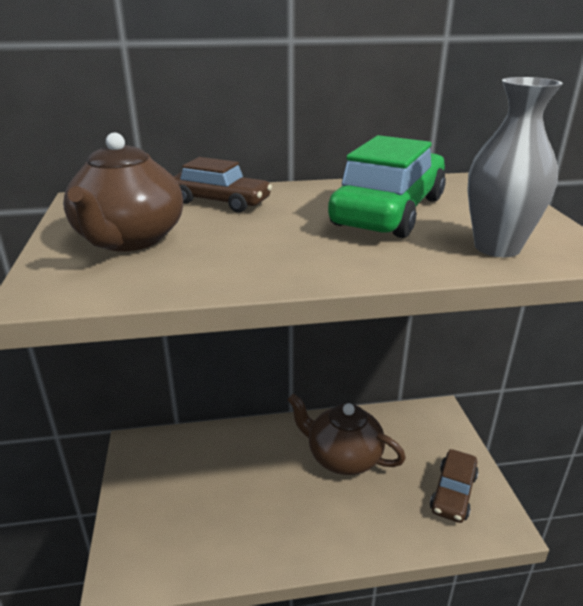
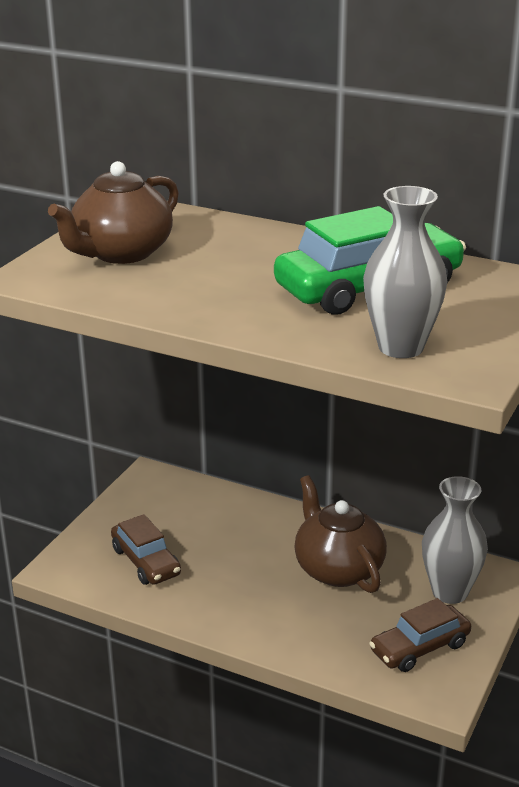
camera: 35 degrees right, 0 degrees up
brown car [173,157,272,213] -> brown car moved to [111,514,181,585]
none -> grey vase [422,476,488,604]

